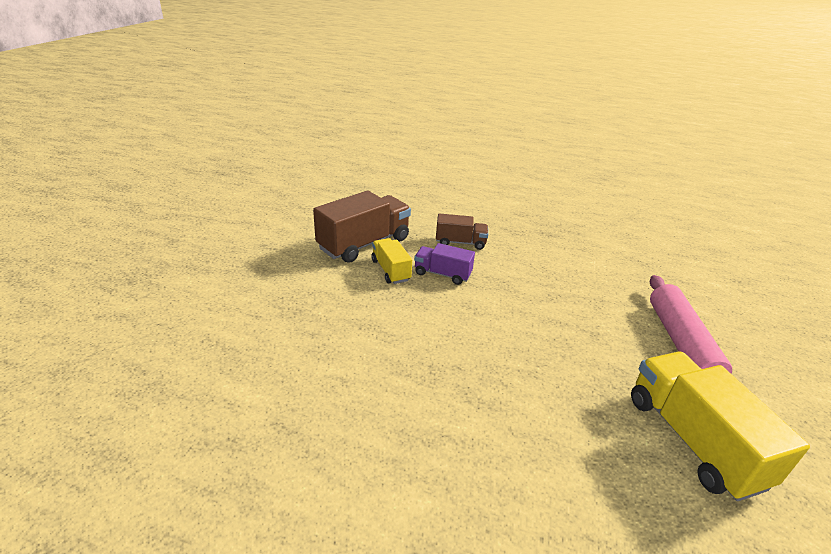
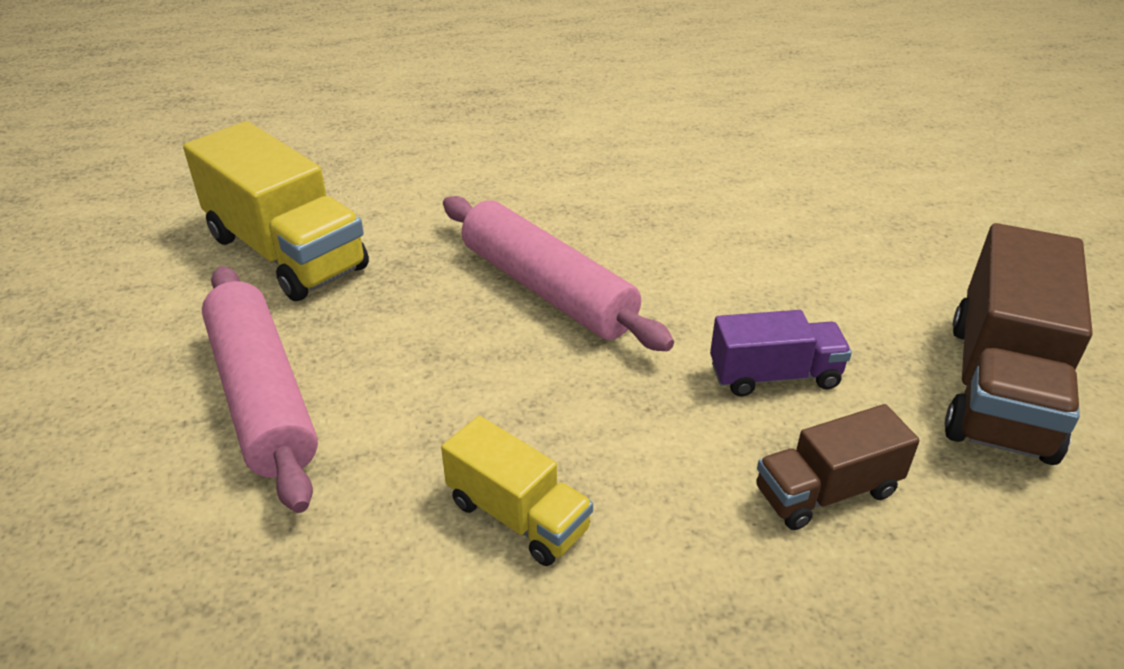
camera: 155 degrees right, 5 degrees up
yellow truck [371,238,412,284] -> yellow truck moved to [441,416,593,566]
none -> pink rolling pin [443,196,674,351]

